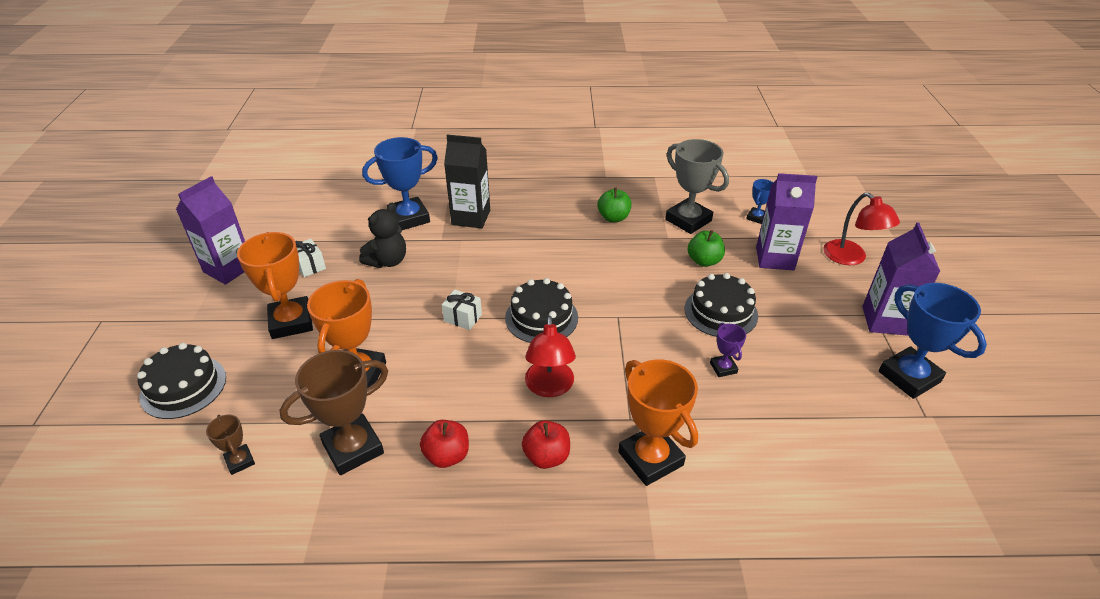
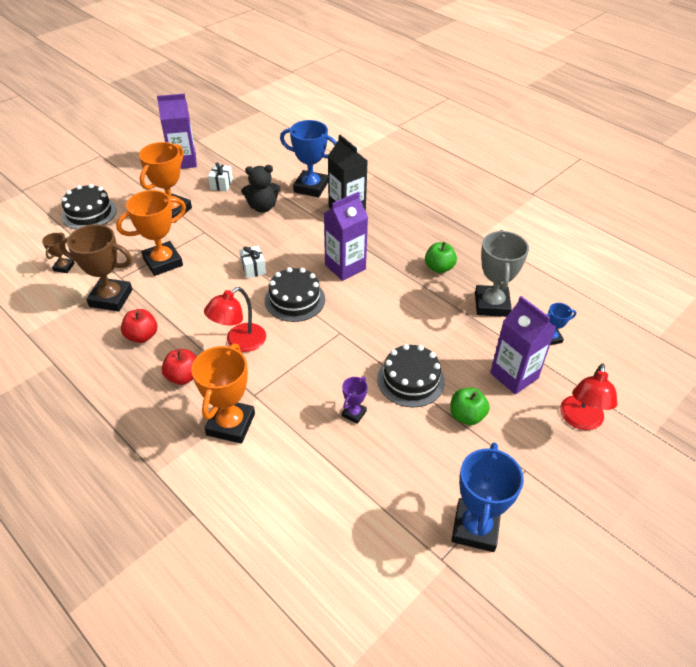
camera: 45 degrees right, 5 degrees up
green apple [688,230,725,267] -> green apple moved to [450,388,490,425]
purple carton [862,222,940,336] -> purple carton moved to [324,192,368,281]

